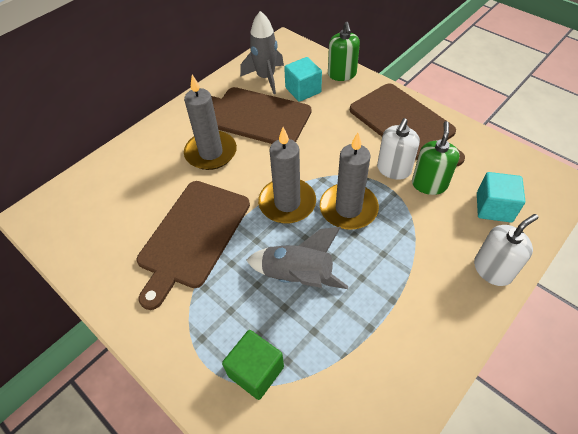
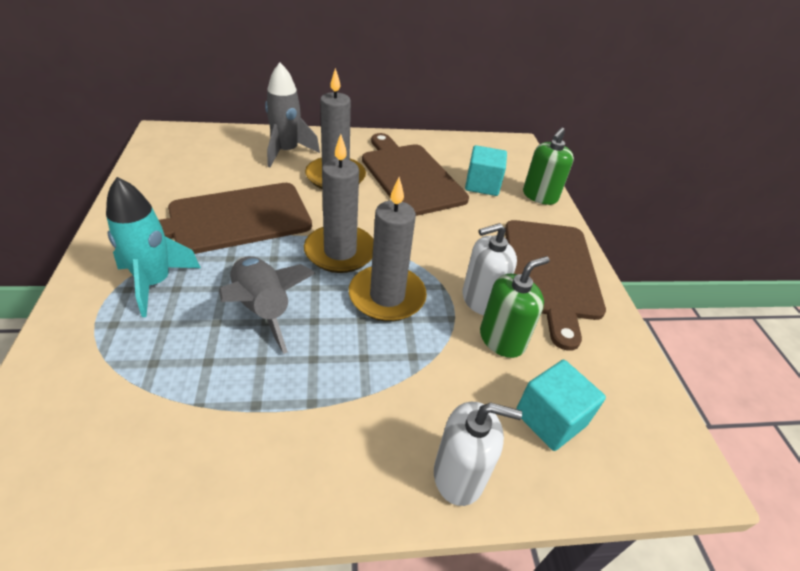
camera: 35 degrees right, 10 degrees down
green cube [222,330,284,400] -> none
grey rocket [240,11,284,94] -> grey rocket moved to [265,62,320,167]
none -> turquoise rocket [106,177,201,317]

